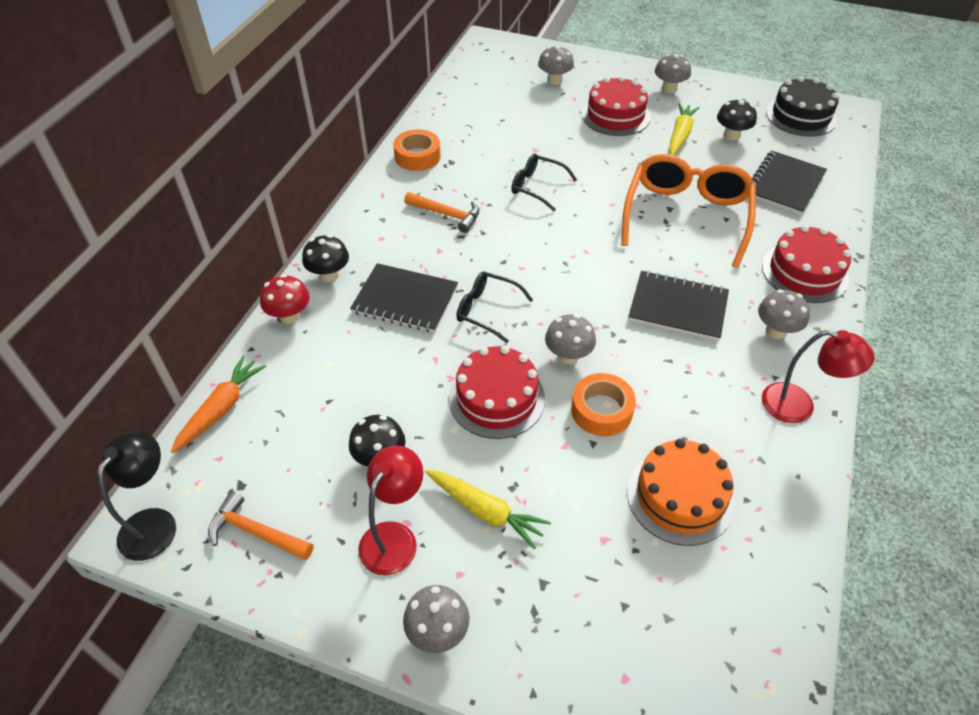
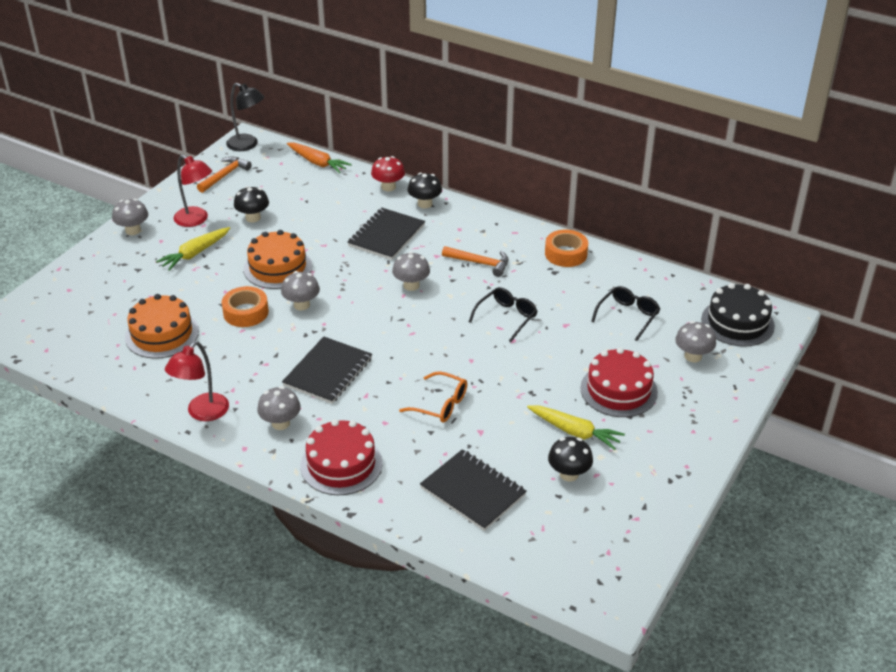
camera: 100 degrees right, 10 degrees down
orange hammer [404,192,479,233] -> orange hammer turned 105 degrees counterclockwise [442,246,508,277]
red cake [449,345,545,439] -> orange cake [244,230,312,289]
black glasses [456,271,533,343] -> black glasses moved to [591,286,660,341]
orange glasses [621,154,756,268] -> orange glasses [399,371,467,423], size x0.51
grey mushroom [655,54,691,93] -> grey mushroom moved to [392,252,430,291]
black cake [766,76,839,137] -> black cake moved to [701,283,775,347]

